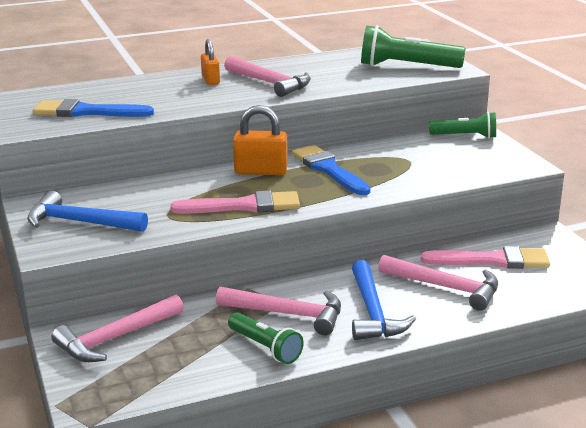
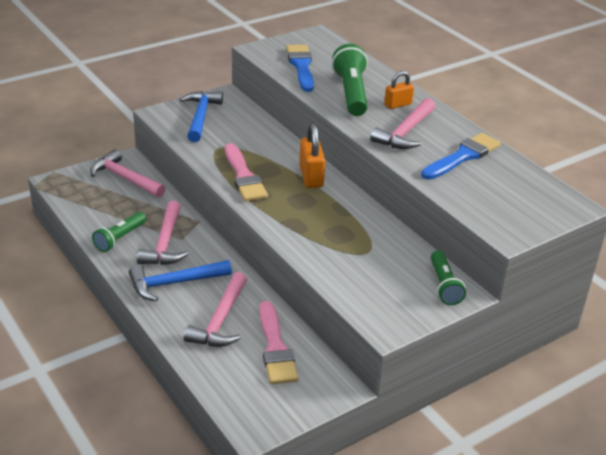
camera: 75 degrees right, 10 degrees up
blue brush [292,145,371,195] -> blue brush moved to [421,133,501,180]
green flashlight [361,25,465,68] -> green flashlight moved to [332,44,368,116]

